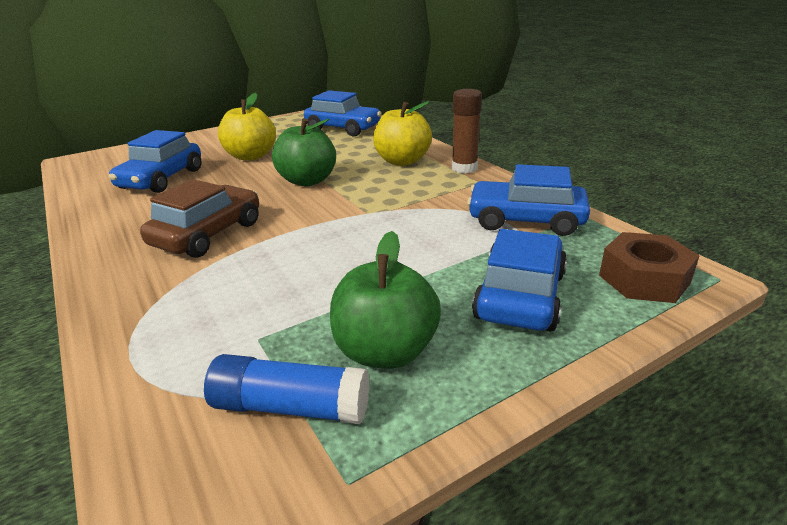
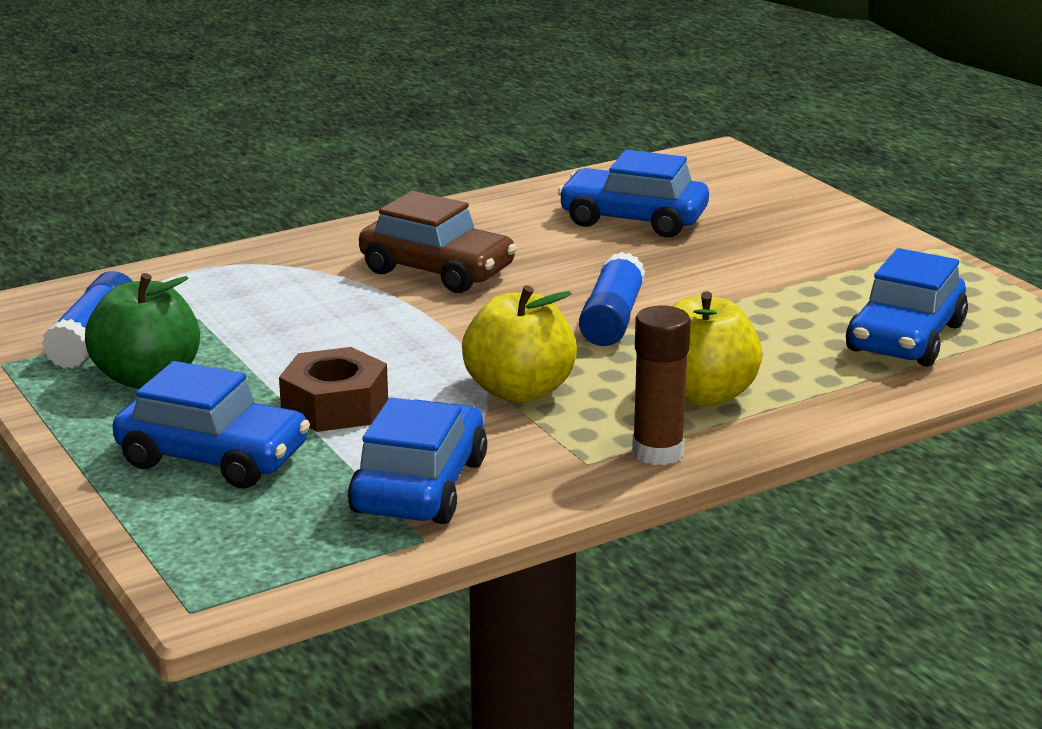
camera: 90 degrees right, 5 degrees down
yellow apple [218,93,276,161] -> yellow apple moved to [462,285,577,403]
green apple [272,118,336,186] -> blue glue stick [579,252,645,346]
brown nut [599,232,700,303] -> brown nut moved to [279,347,388,432]

